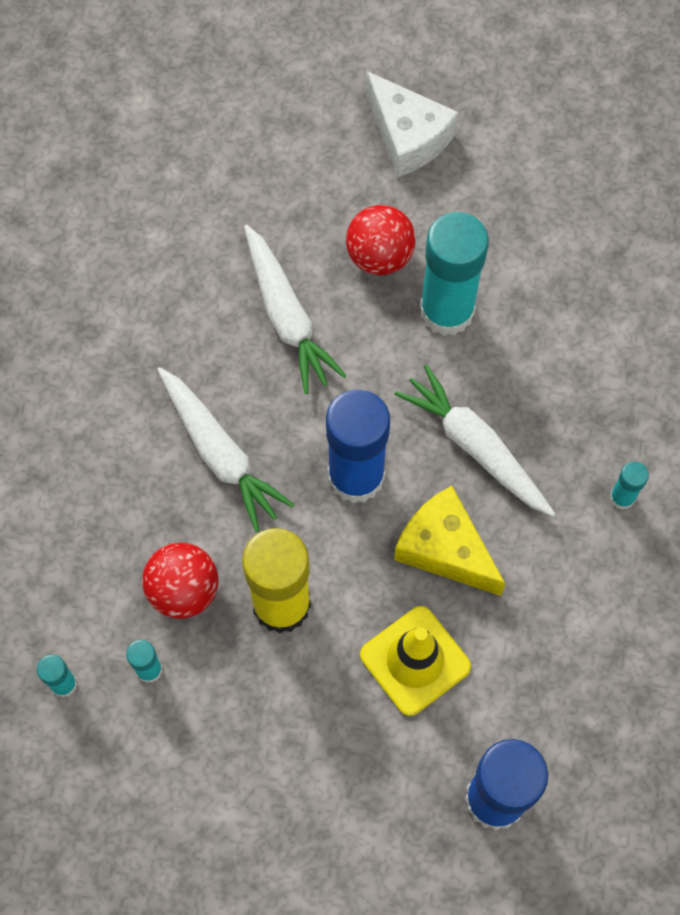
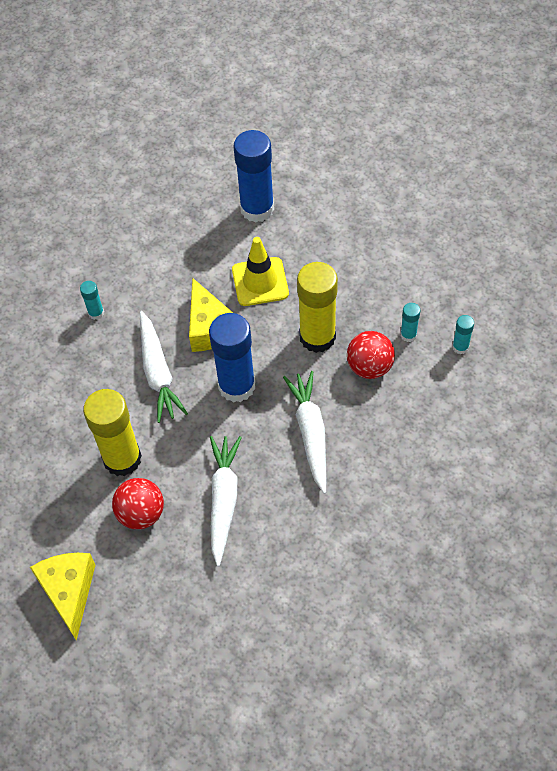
camera: 150 degrees left, 10 degrees down
white cheese [366,71,458,177] -> yellow cheese [30,553,95,641]
turquoise glue stick [420,212,489,336] -> yellow glue stick [83,389,142,476]

